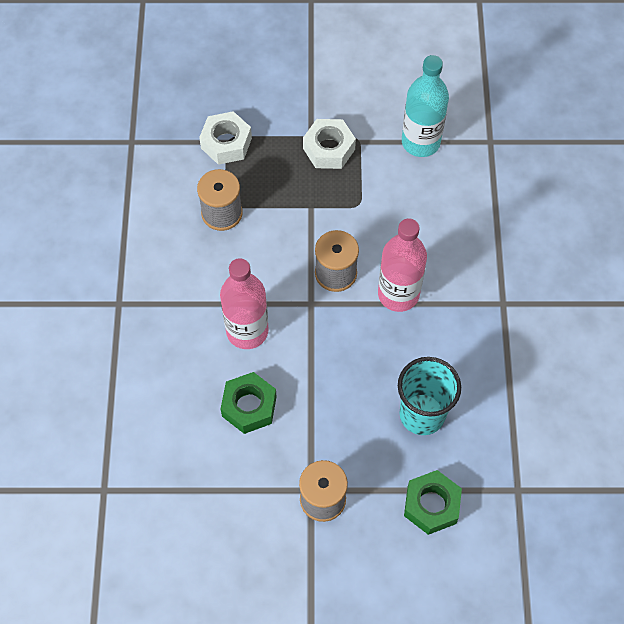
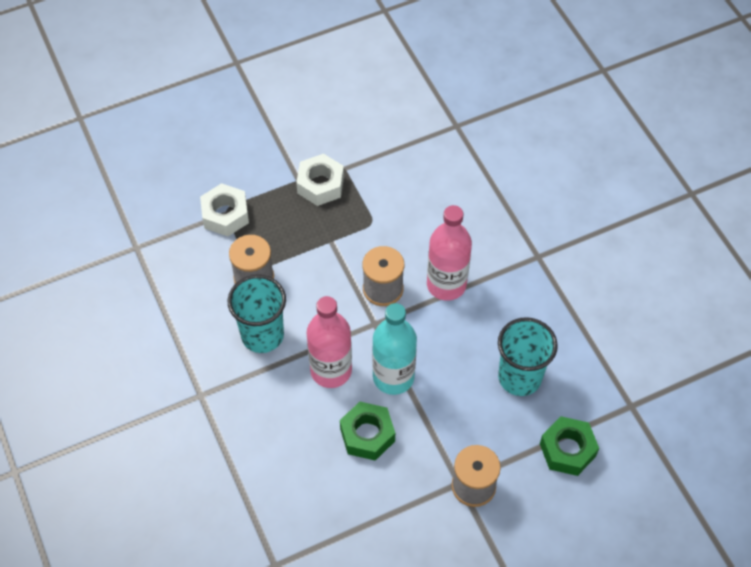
camera: 25 degrees left, 5 degrees down
turquoise bottle [402,55,449,157] -> turquoise bottle moved to [372,303,417,395]
none -> turquoise cup [228,275,286,353]

